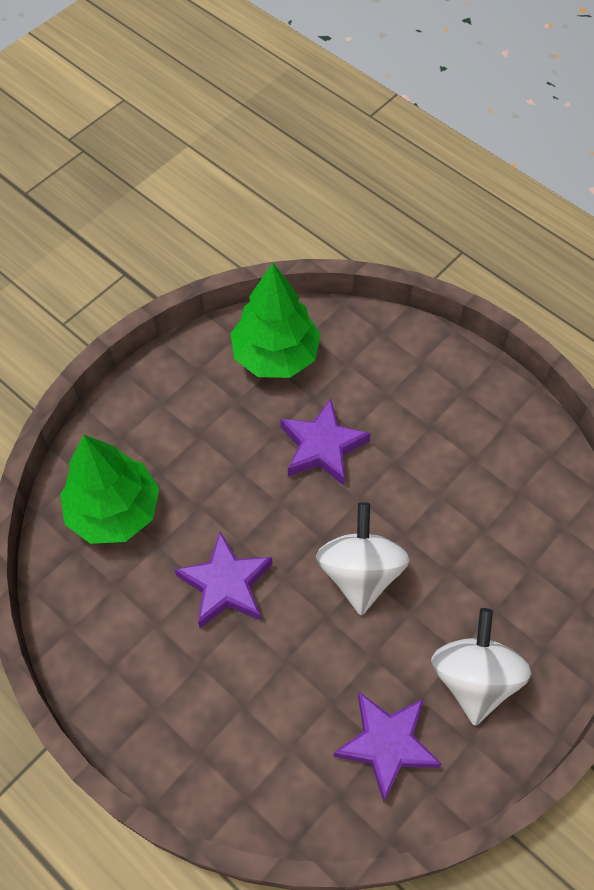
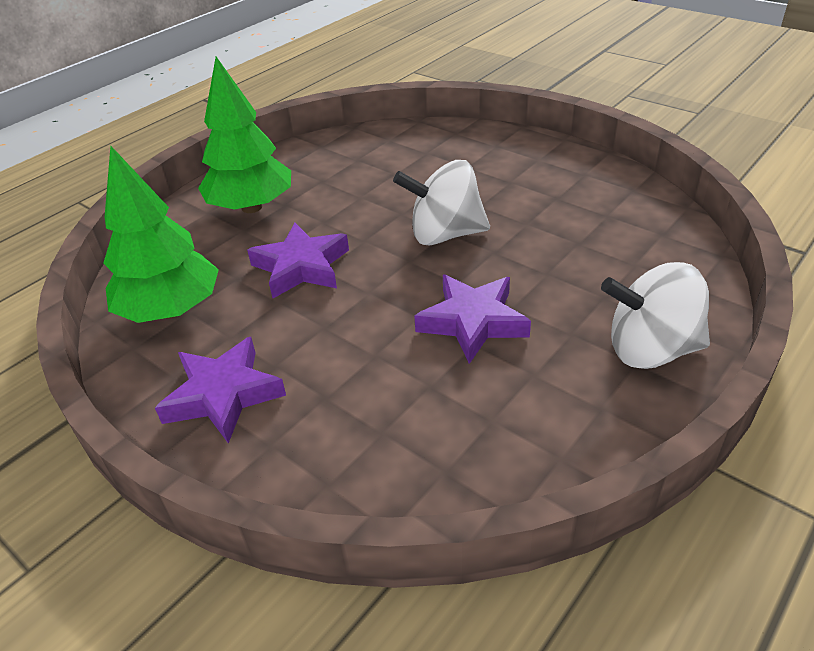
camera: 90 degrees left, 20 degrees down
green tree [60,435,159,544] -> green tree moved to [198,57,291,213]
purple star [333,692,442,802] -> purple star moved to [155,337,286,443]
white spinning top [431,608,531,726] -> white spinning top moved to [601,262,710,369]

